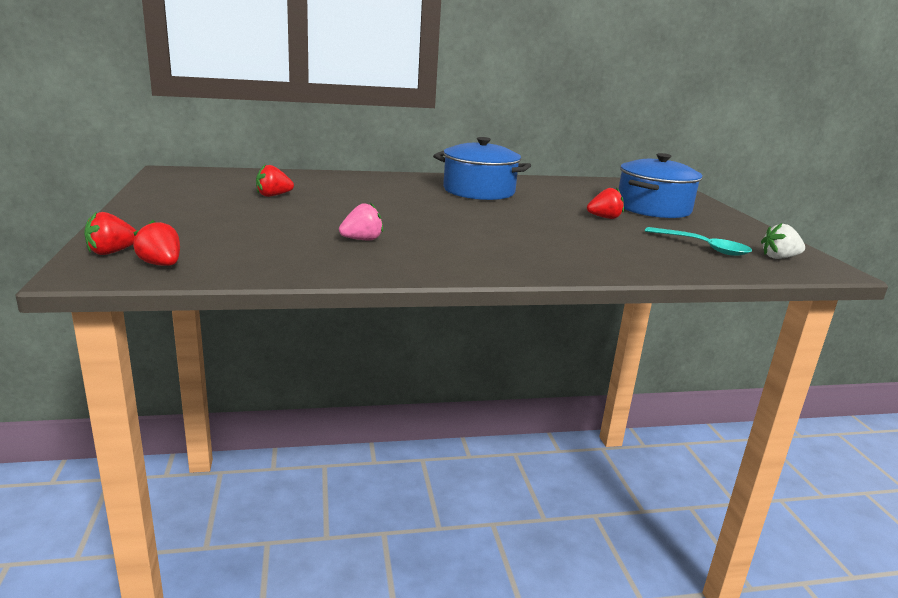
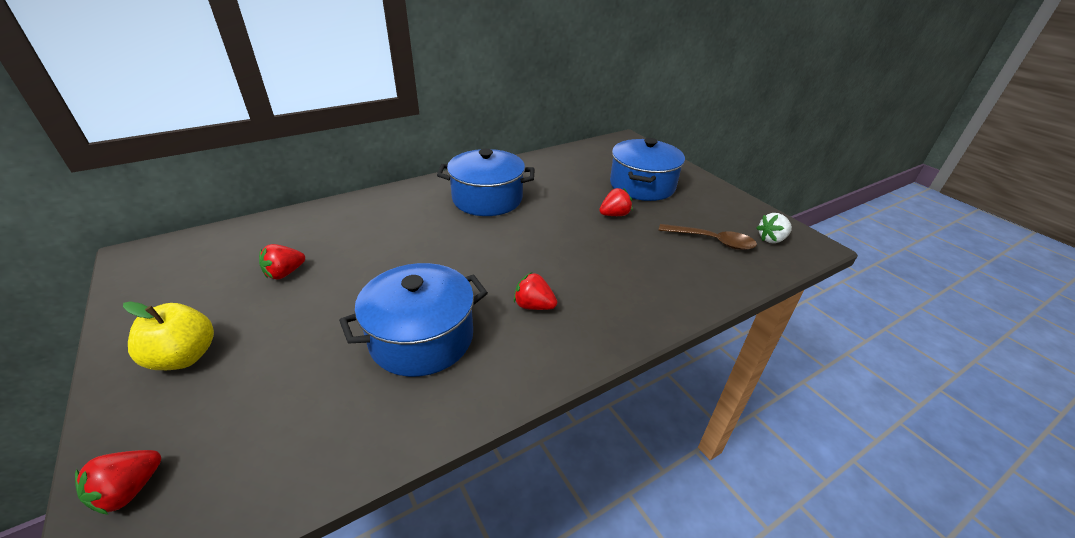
camera: 20 degrees left, 15 degrees up
red strawberry [133,220,180,266] -> red strawberry moved to [514,272,557,310]
pink strawberry [339,202,383,240] -> blue pot [339,263,488,377]
turquoise spoon [645,227,752,256] -> brown spoon [659,224,757,250]
none -> yellow apple [123,301,214,370]

